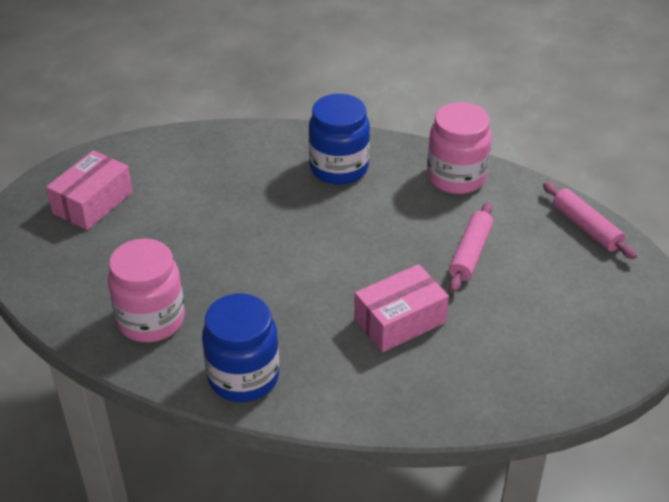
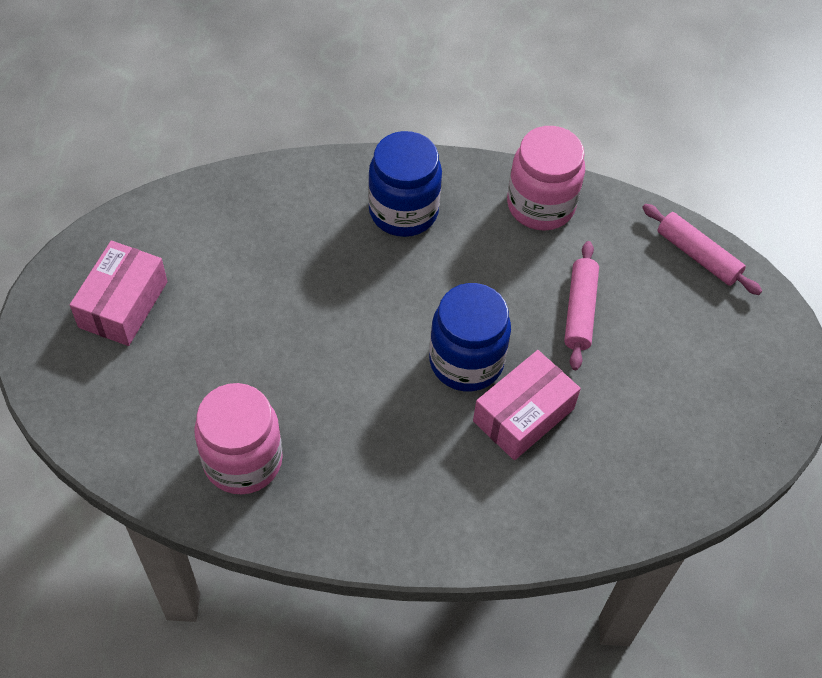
camera: 15 degrees left, 15 degrees up
blue jar [202,293,279,402] -> blue jar moved to [429,283,511,391]

